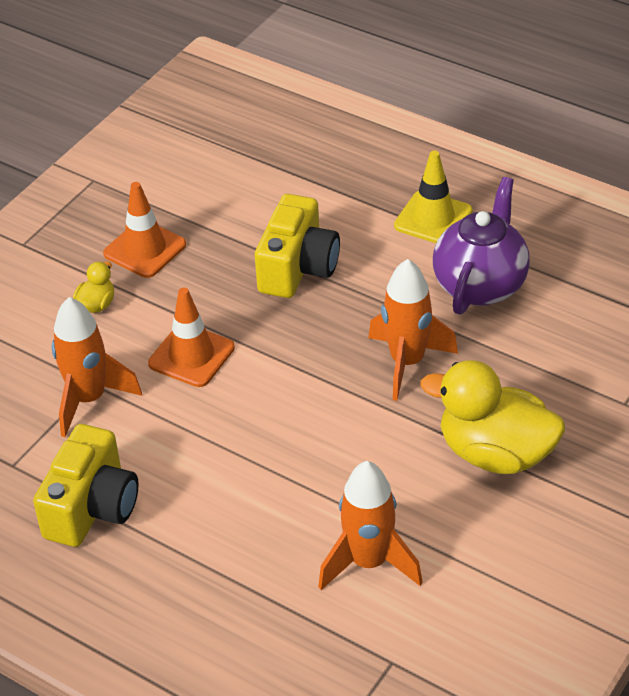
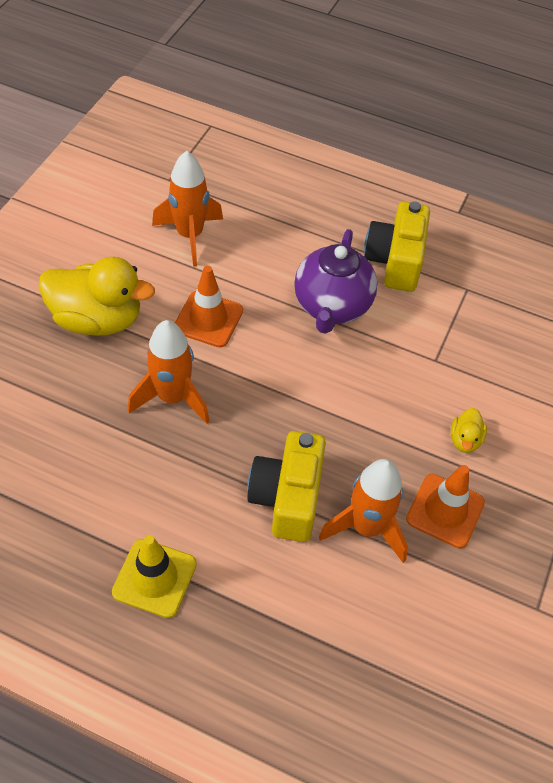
camera: 165 degrees right, 10 degrees up
orange rocket [52,297,142,437] -> orange rocket moved to [319,459,408,563]
orange traffic cone [148,288,235,387] -> orange traffic cone moved to [175,266,243,347]
purple teapot [433,177,530,315] -> purple teapot moved to [294,229,377,334]

